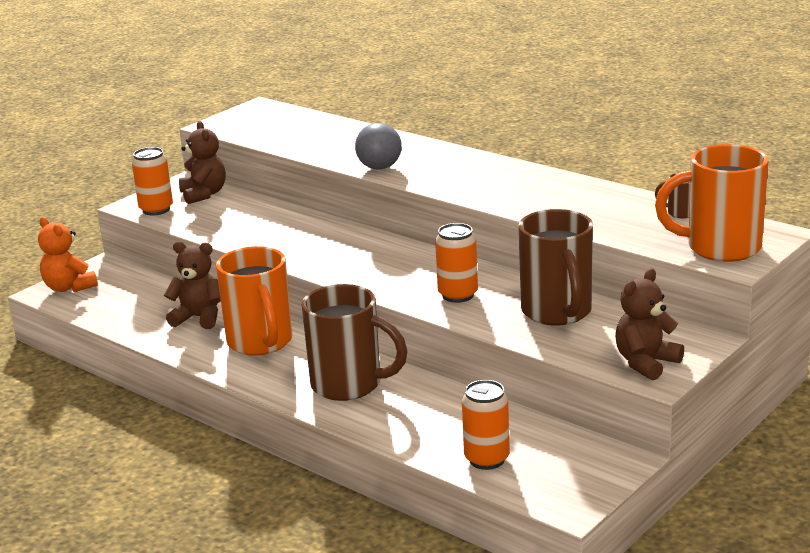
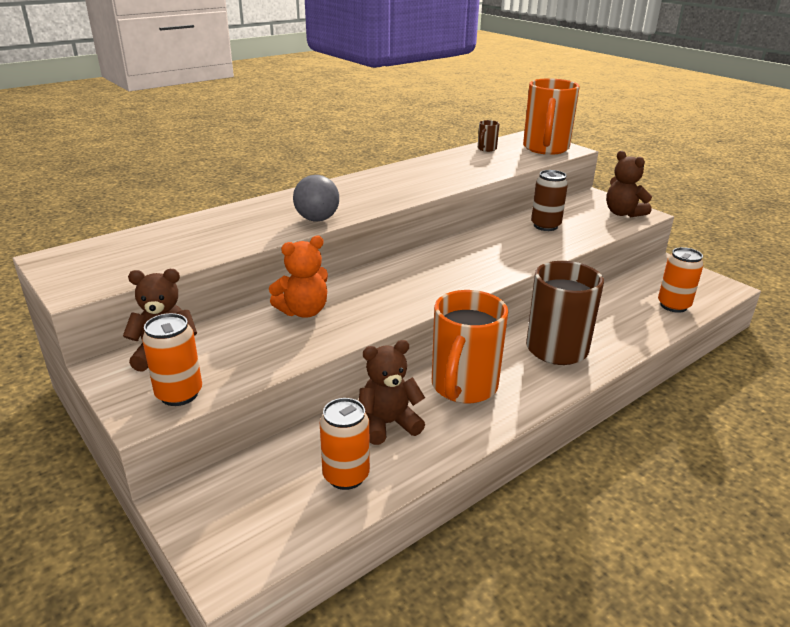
camera: 80 degrees left, 5 degrees up
orange teddy bear [38,217,98,292] -> orange teddy bear moved to [269,236,328,318]
brown teddy bear [164,241,221,329] -> brown teddy bear turned 45 degrees clockwise [359,340,425,445]
orange mug [216,246,292,356] -> orange mug turned 120 degrees clockwise [432,290,508,404]
orange can [435,223,478,303] -> orange can moved to [320,398,370,490]
brown mug [518,209,593,325] -> brown can [531,170,568,231]

